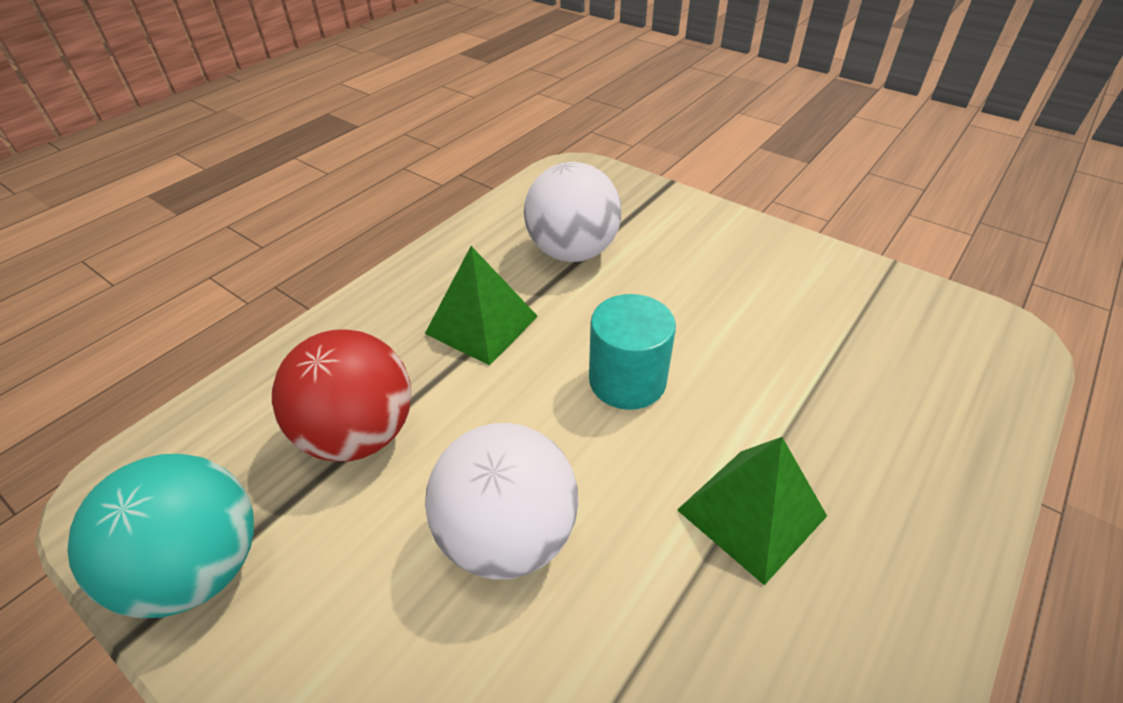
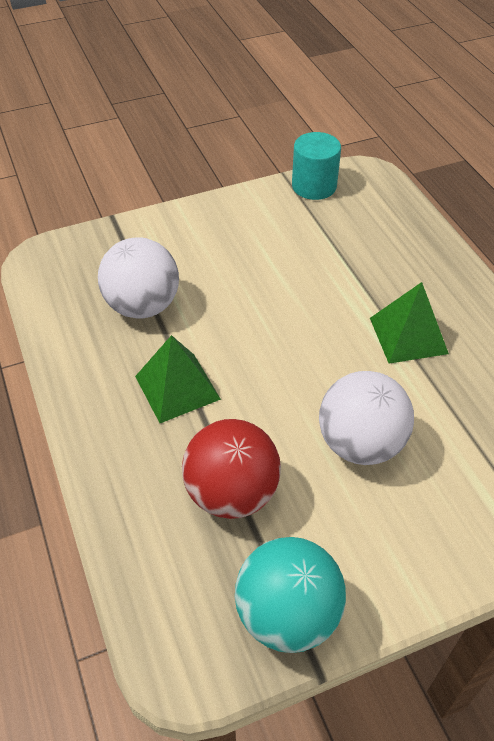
camera: 60 degrees left, 5 degrees up
turquoise cylinder [589,294,676,410] -> turquoise cylinder moved to [292,132,341,200]

